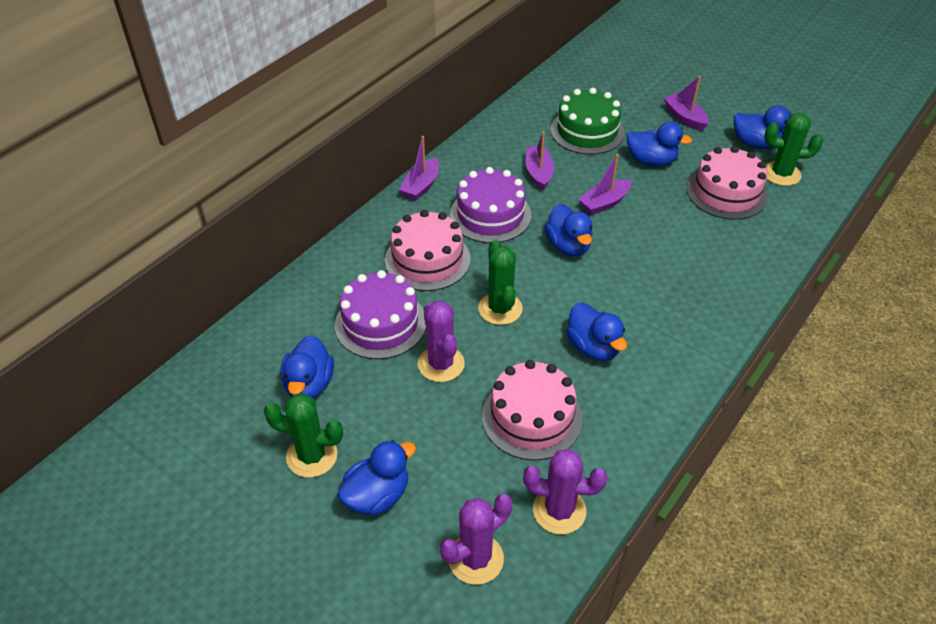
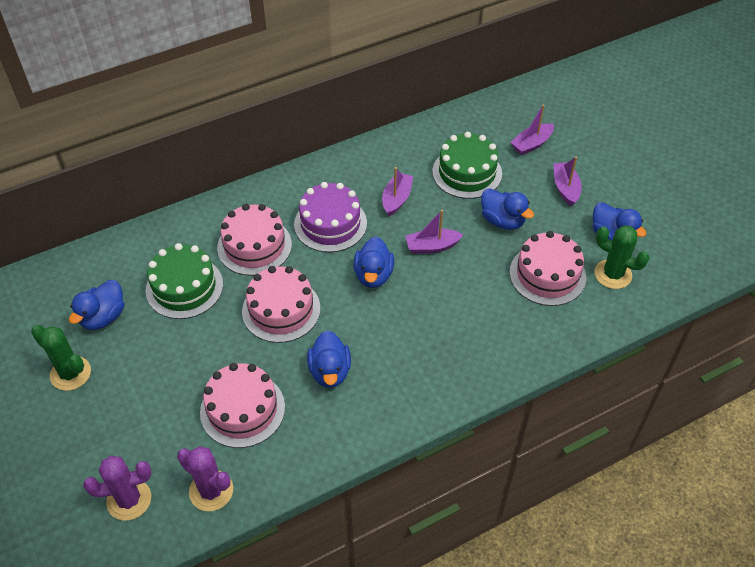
camera: 25 degrees right, 5 degrees up
purple cake [335,270,426,359] -> green cake [145,243,223,319]
blue duck [338,440,416,516] -> none
purple boat [399,136,439,201] -> purple boat moved to [510,105,554,155]
purple cactus [418,301,465,382] -> none
green cactus [478,240,523,325] -> pink cake [242,266,320,343]

